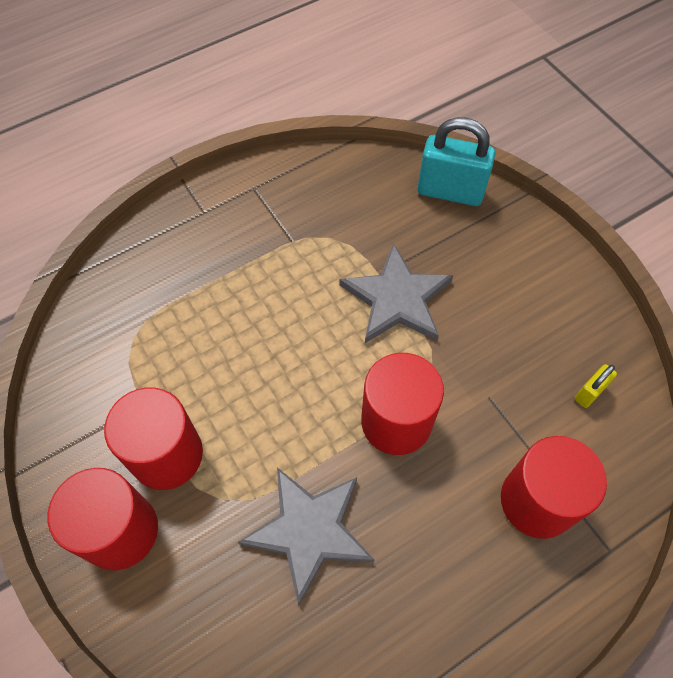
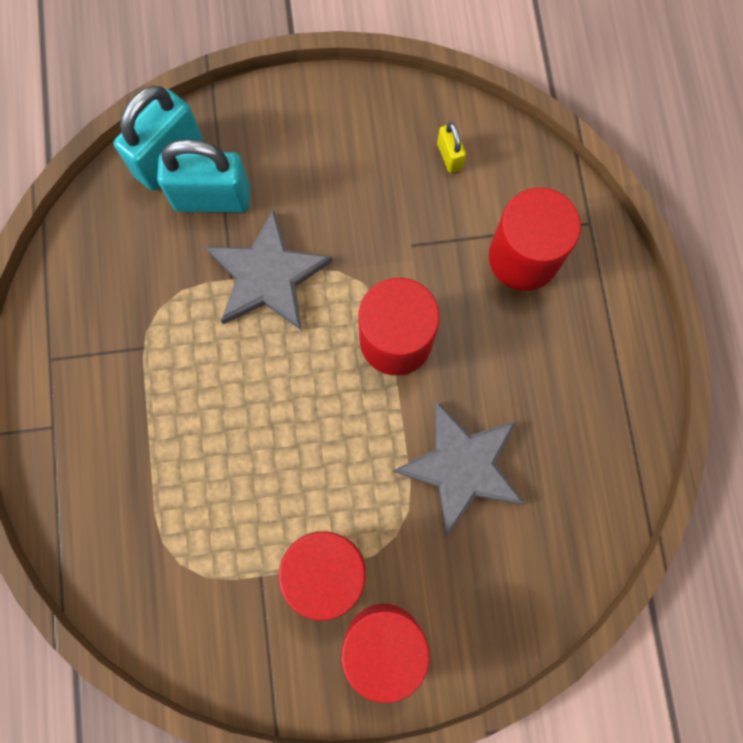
camera: 65 degrees left, 15 degrees up
none -> turquoise padlock [157,139,250,213]

